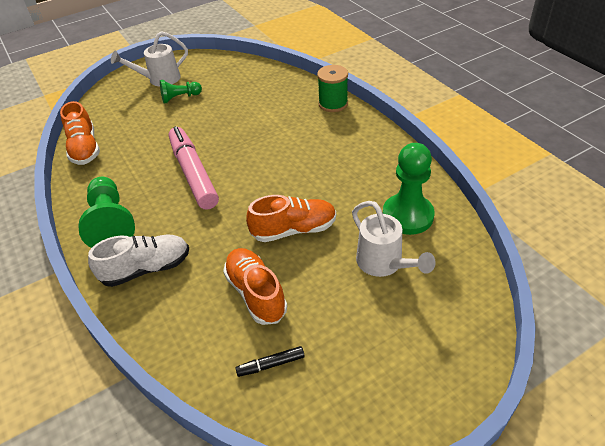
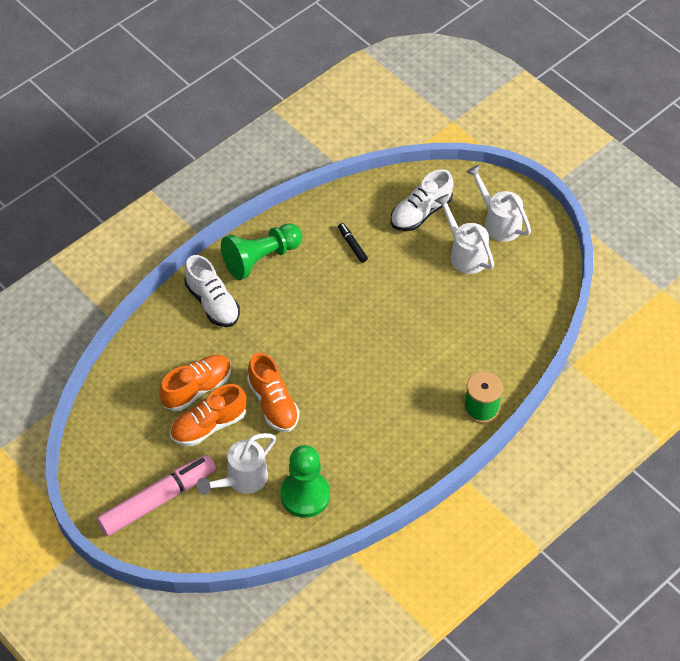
camera: 75 degrees right, 10 degrees up
orange shoe [60,101,100,165] -> orange shoe moved to [170,384,247,446]
green pawn [160,80,202,103] -> white watering can [435,194,494,274]
pink marker [169,126,219,210] -> pink marker moved to [97,455,216,536]
black marker [235,346,305,377] -> black marker moved to [338,223,368,263]
none -> white shoe [391,169,453,231]

